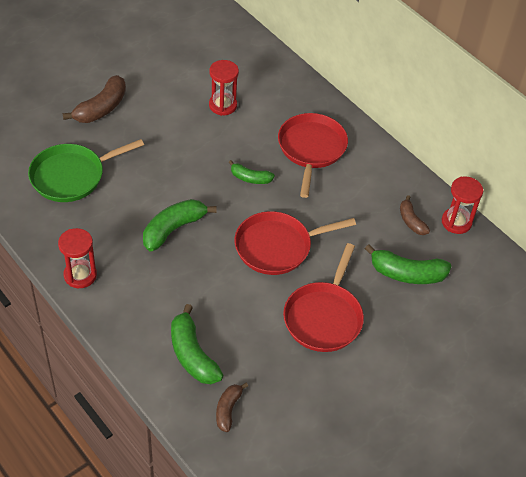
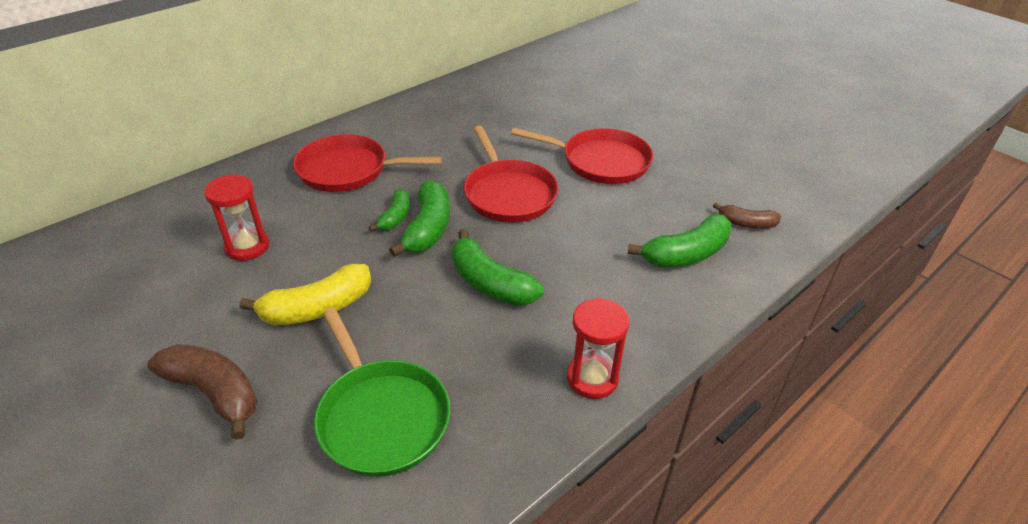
camera: 90 degrees left, 10 degrees down
green banana [365,244,452,284] -> green banana moved to [389,180,450,257]
brown banana [400,195,430,235] -> none
red hourglass [442,176,483,234] -> none
none -> yellow banana [239,264,371,325]

